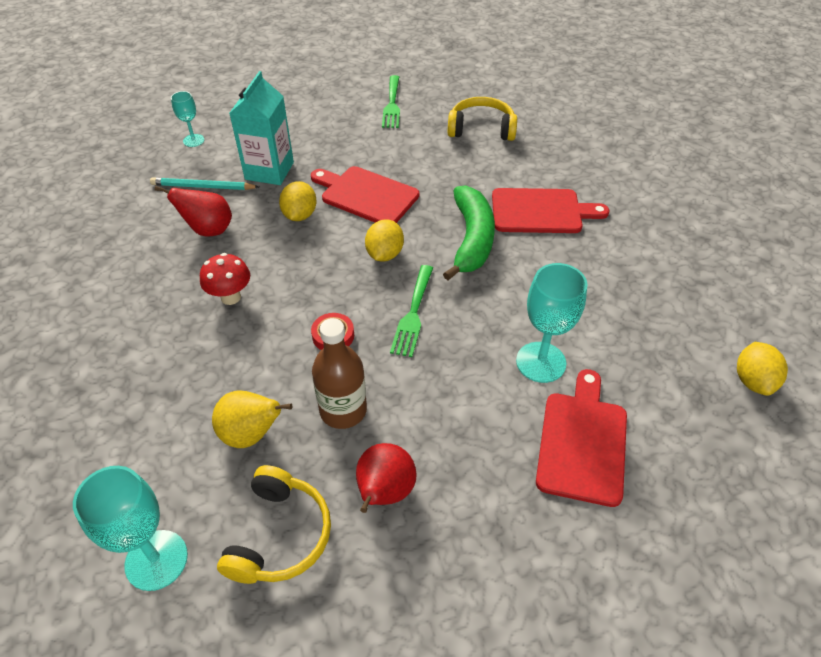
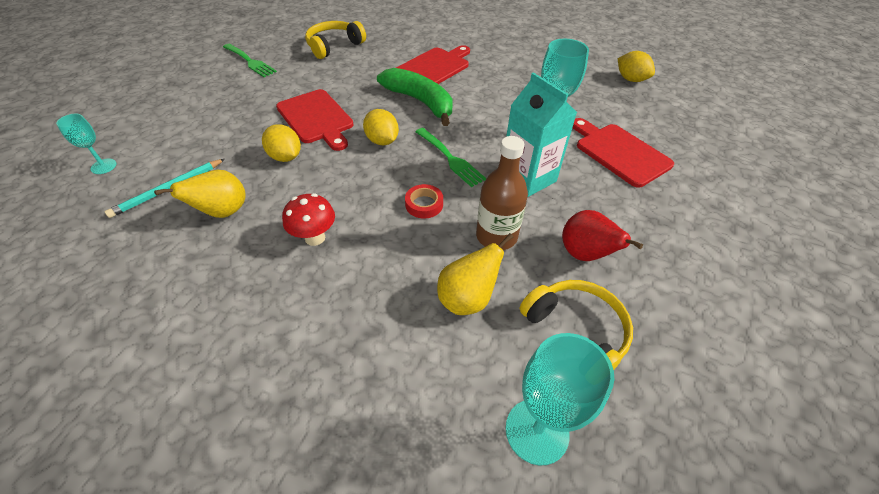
camera: 50 degrees left, 0 degrees up
red pear [155,186,232,236] -> yellow pear [154,170,246,218]
turquoise carton [229,71,294,185] -> turquoise carton moved to [506,72,577,197]
red cutting board [311,166,419,223] -> red cutting board turned 105 degrees counterclockwise [276,89,354,151]

